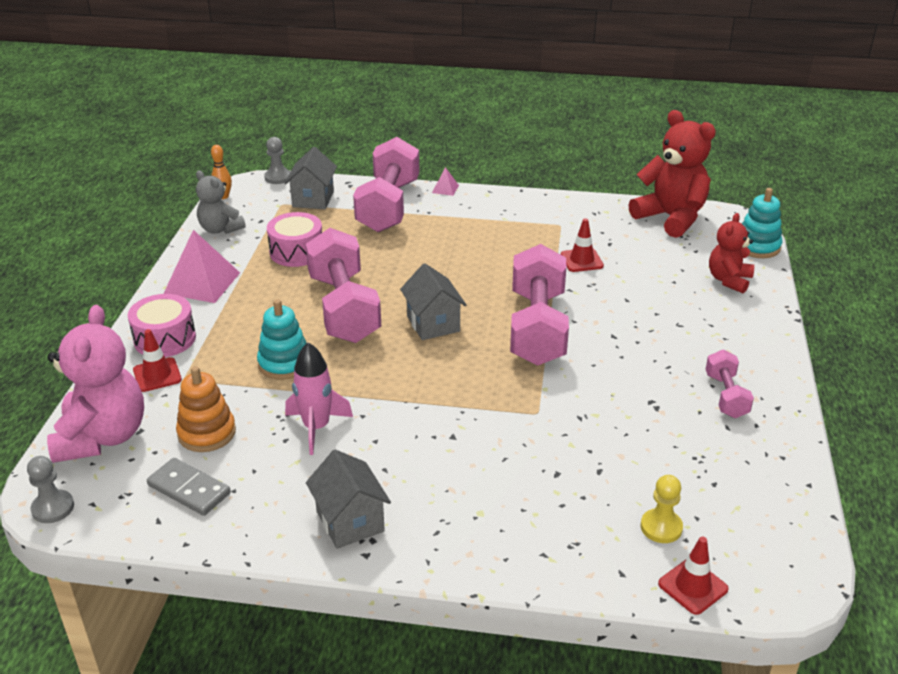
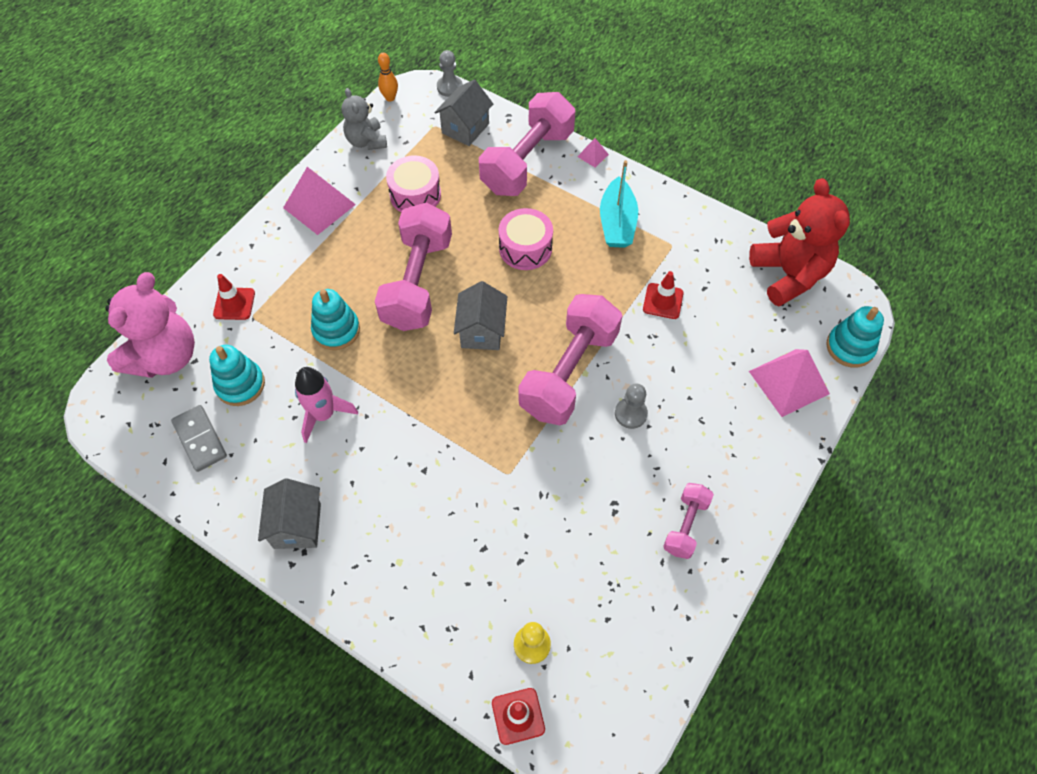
camera: 25 degrees right, 25 degrees up
grey pawn [27,456,74,523] -> grey pawn moved to [615,383,648,429]
pink drum [128,294,196,357] -> pink drum moved to [499,208,553,270]
orange stacking toy [176,366,236,452] -> turquoise stacking toy [209,345,265,406]
red teddy bear [709,213,754,293] -> pink pyramid [749,349,830,417]
none -> turquoise boat [600,160,638,248]

